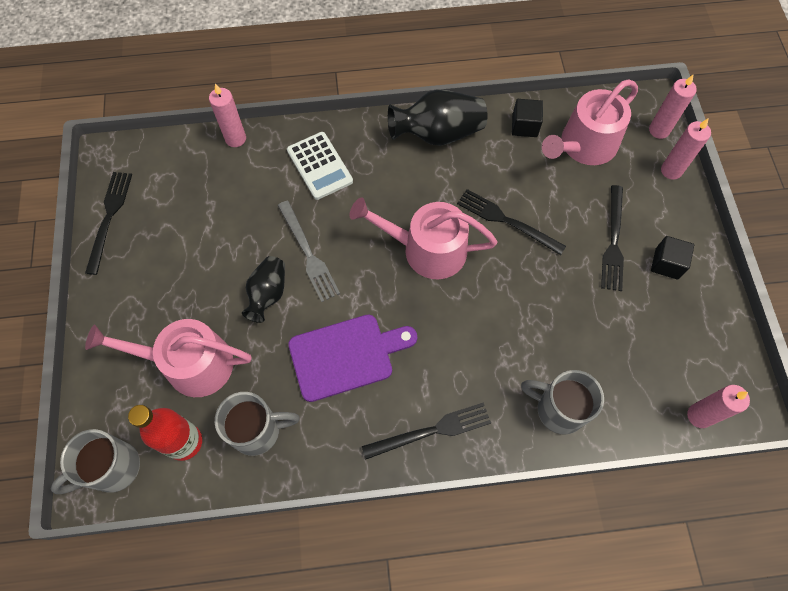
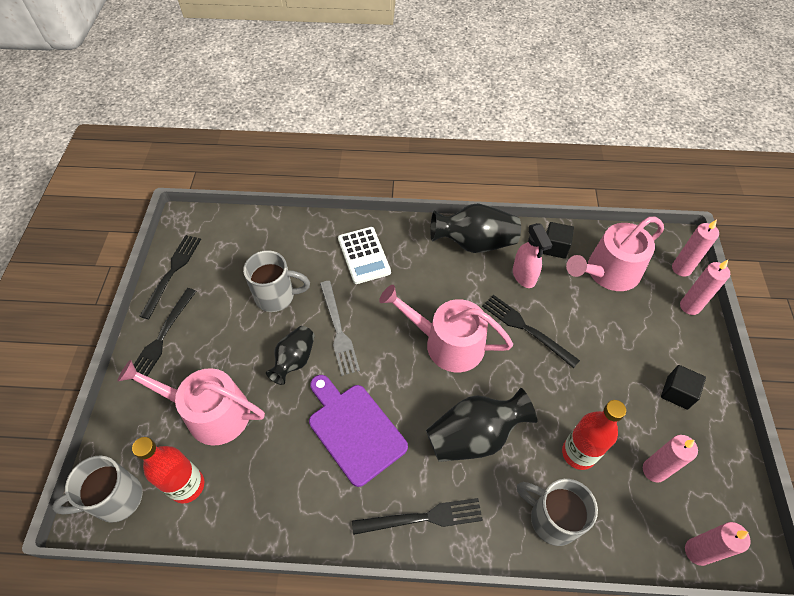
camera: 10 degrees right, 10 degrees down
pink candle [209,83,246,147] -> pink candle moved to [643,435,698,483]
grey mug [215,392,300,456] -> grey mug moved to [243,250,310,312]
purple cutting board [288,315,417,402] -> purple cutting board turned 120 degrees counterclockwise [309,375,408,487]
black fork [601,185,624,291] -> black fork moved to [131,288,196,380]
none -> black vase [426,388,537,462]
none -> pink spray bottle [513,223,552,288]
none -> red bottle [562,400,626,470]

